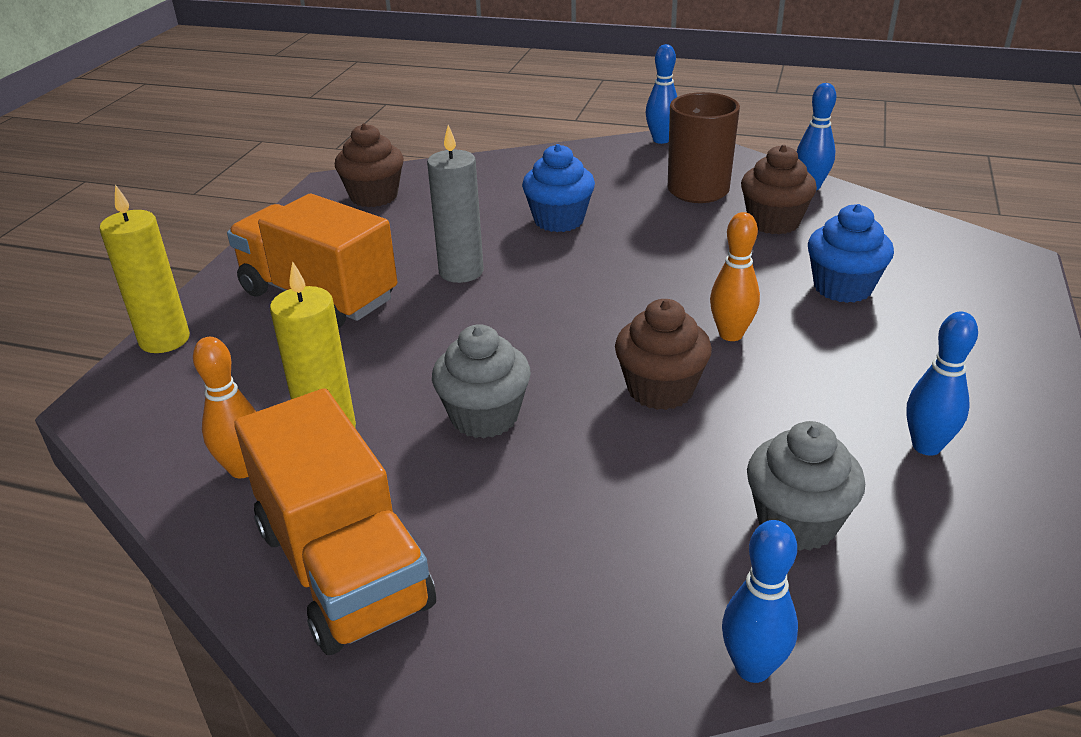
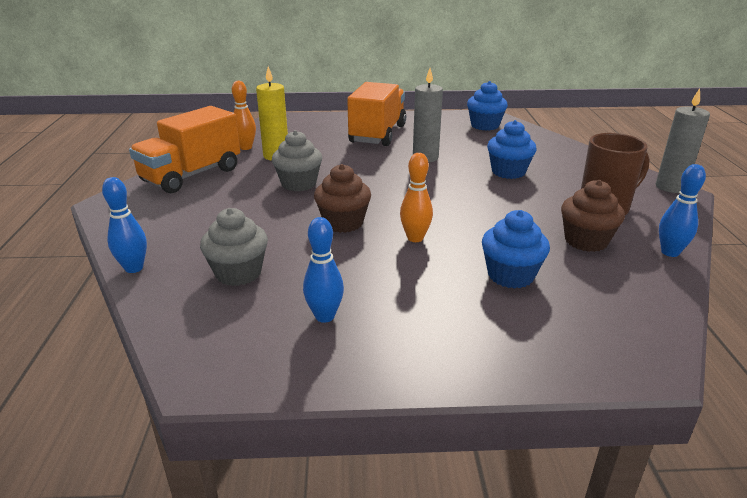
camera: 70 degrees right, 5 degrees down
yellow candle [100,185,190,353] -> none
brown cupcake [335,123,404,207] -> blue cupcake [467,81,508,131]
blue bowling pin [645,44,677,144] -> grey candle [656,88,710,193]

